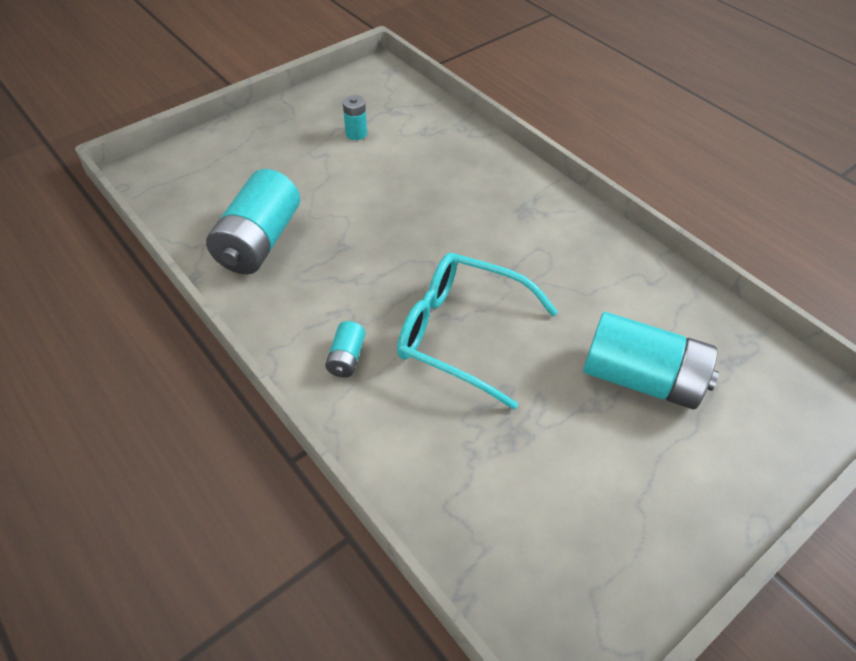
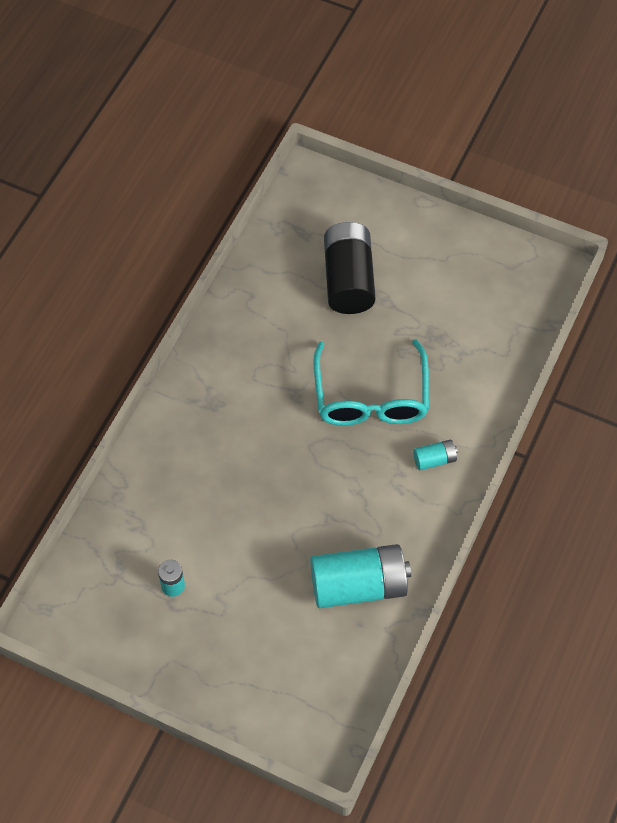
camera: 115 degrees left, 10 degrees up
turquoise battery [583,312,719,409] -> black battery [324,222,375,314]

